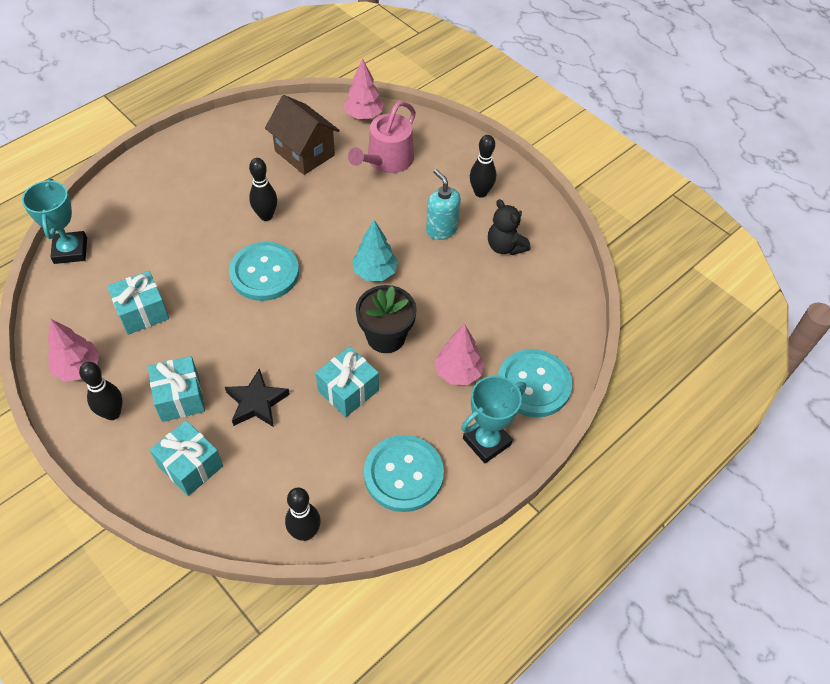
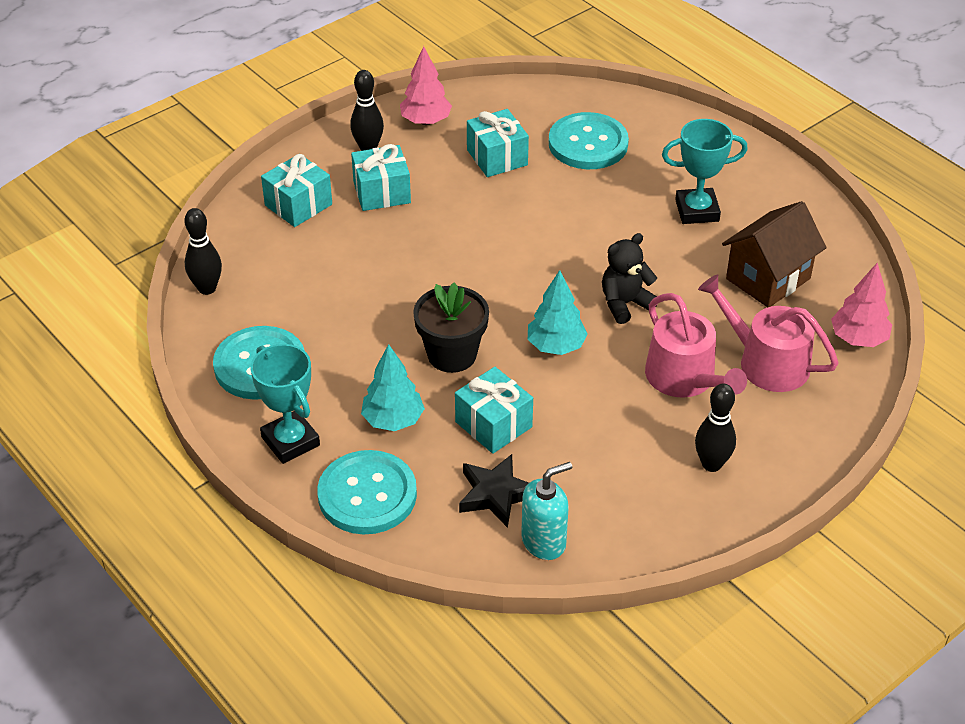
camera: 95 degrees right, 10 degrees down
turquoise trophy [22,178,87,264] -> turquoise trophy moved to [662,119,748,224]
black star [225,368,290,427] -> black star moved to [459,454,529,528]
turquoise button [229,242,299,301] -> turquoise button moved to [549,112,629,169]
black bowling pin [249,158,277,221] -> none
turquoise gift [316,346,379,417] -> turquoise gift moved to [455,367,533,454]
turquoise soap dispenser [426,169,461,240] -> turquoise soap dispenser moved to [521,462,572,560]
pink tree [435,324,484,385] -> turquoise tree [361,344,425,431]
black teddy bear [488,199,530,255] -> black teddy bear moved to [602,233,658,324]
none -> pink watering can [645,293,747,398]

